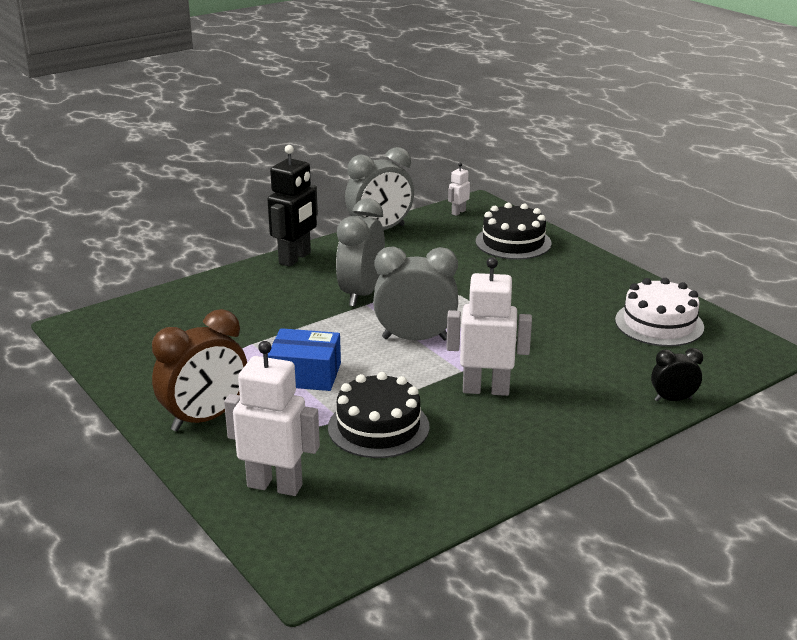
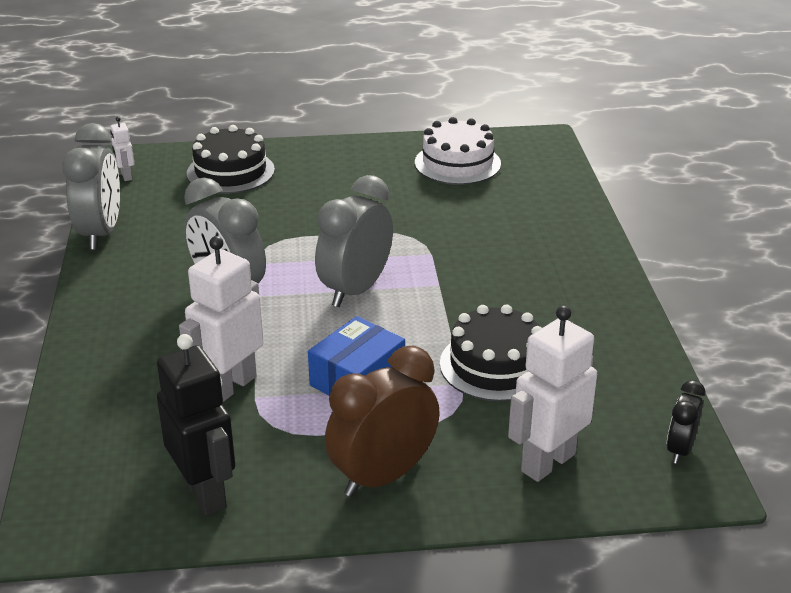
camera: 60 degrees left, 5 degrees up
brown clock [152,309,247,431] -> brown clock turned 120 degrees counterclockwise [325,346,440,497]
black robot [267,145,318,267] -> black robot moved to [157,334,235,516]
white robot [446,257,532,396] -> white robot moved to [179,236,264,402]
black clock [651,348,703,401] -> black clock moved to [667,380,705,464]

